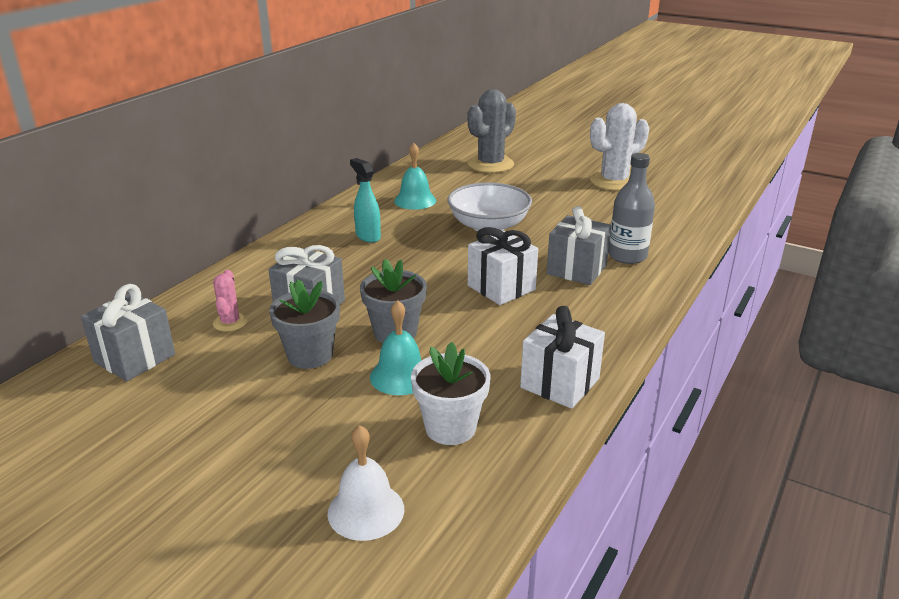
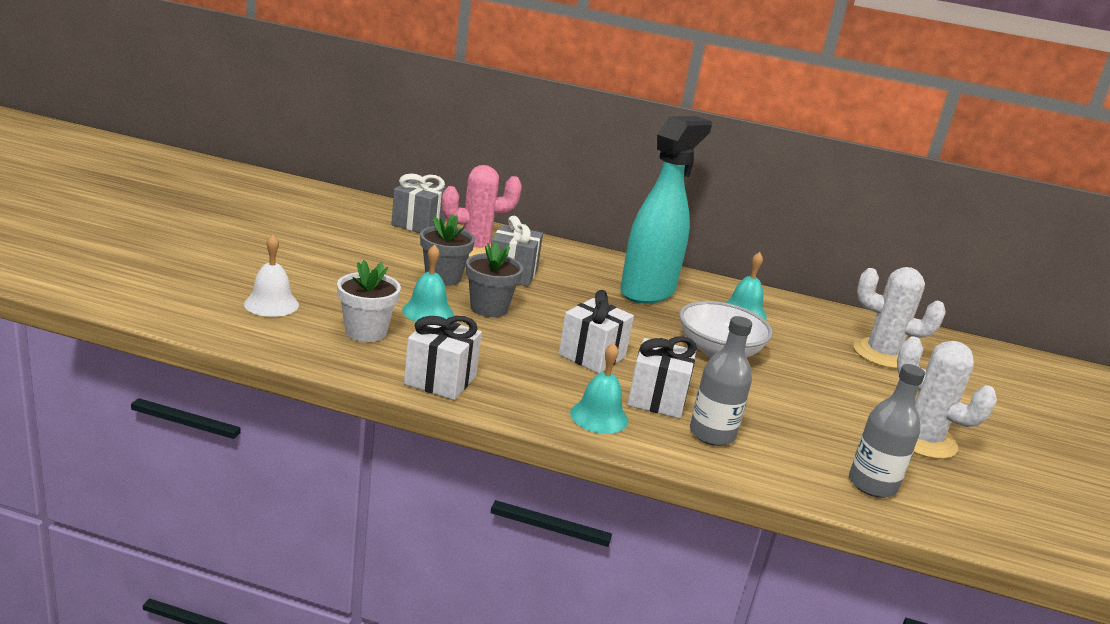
camera: 70 degrees right, 5 degrees down
pink cactus [213,270,248,332] -> pink cactus [442,165,522,257], size x2.00
turquoise spray bottle [350,158,381,243] -> turquoise spray bottle [620,116,712,304], size x2.29
grey cactus [468,89,516,173] -> white cactus [854,267,946,369]
grey gift [547,206,611,285] -> white gift [627,337,697,418]
none -> turquoise bell [570,343,628,434]
none -> grey bottle [849,364,925,498]

